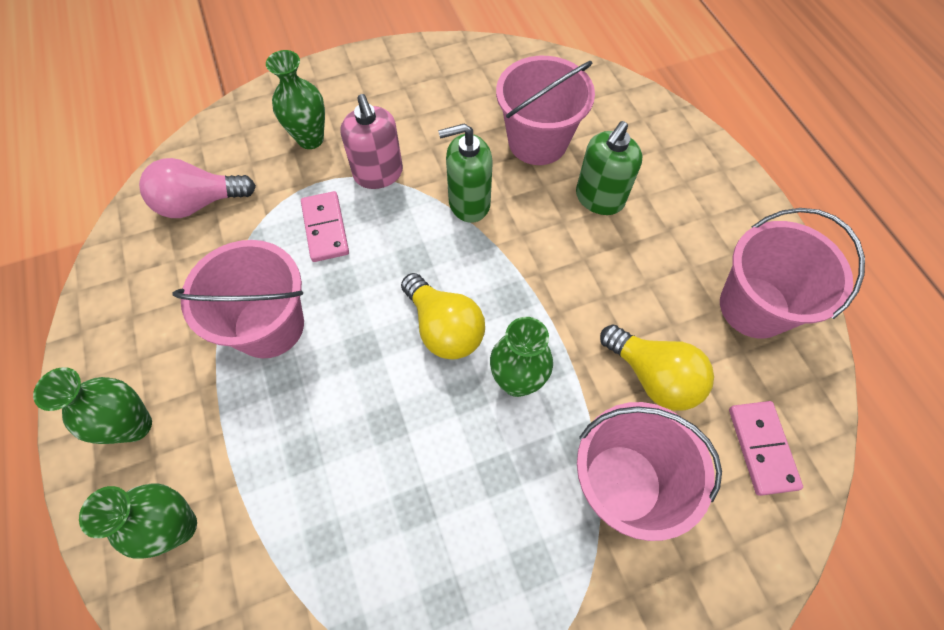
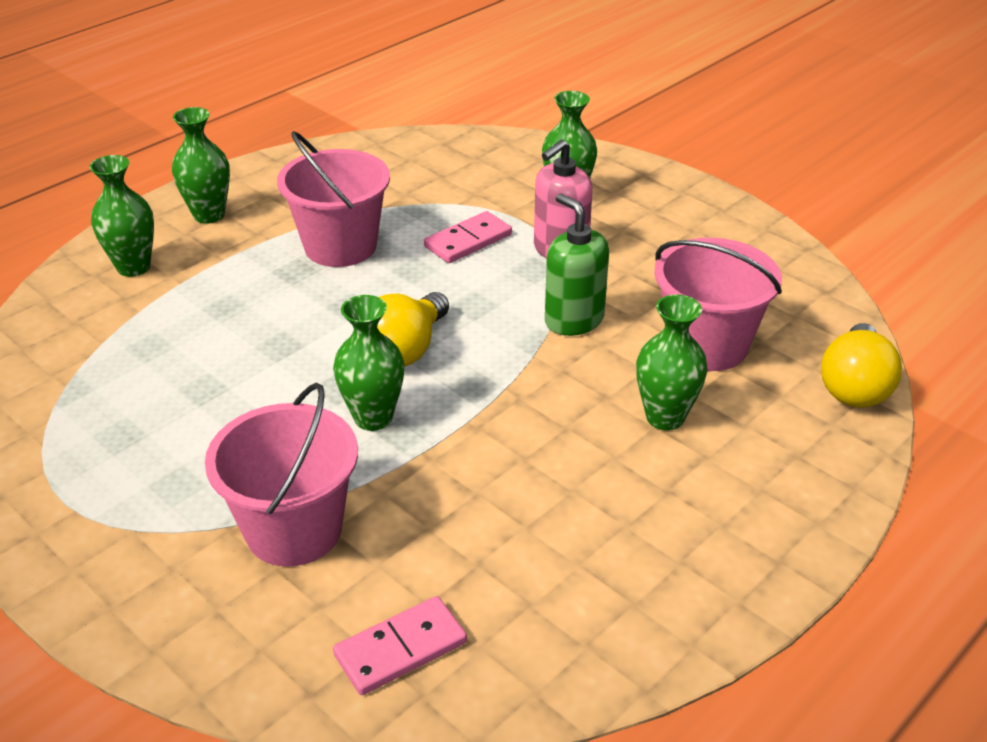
camera: 65 degrees right, 25 degrees down
pink light bulb [139,158,256,218] -> none
green soap dispenser [576,121,642,215] -> green vase [636,294,708,431]
yellow light bulb [600,324,714,410] -> yellow light bulb moved to [821,323,902,408]
pink bucket [720,208,865,339] -> none

